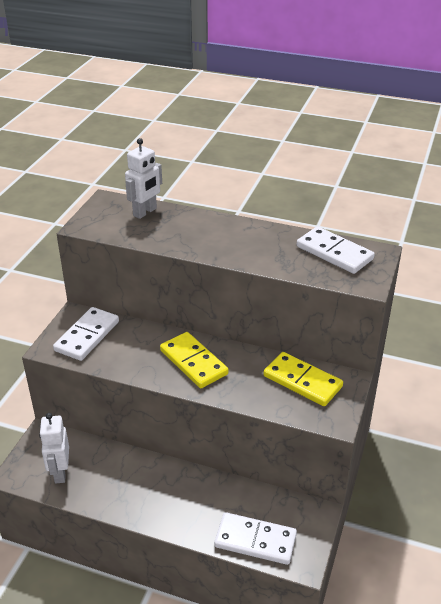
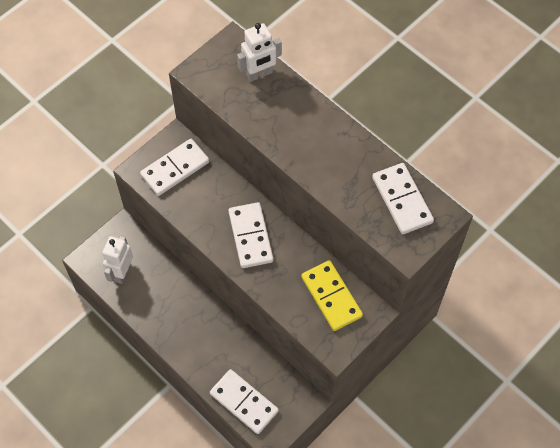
camera: 25 degrees right, 25 degrees up
yellow domino [160,332,229,388] -> white domino [228,202,273,268]

